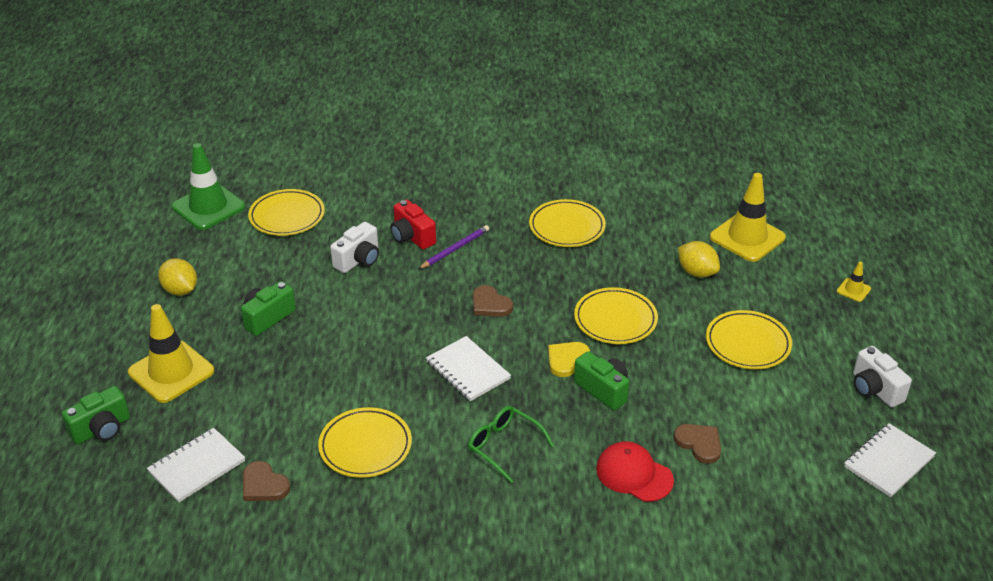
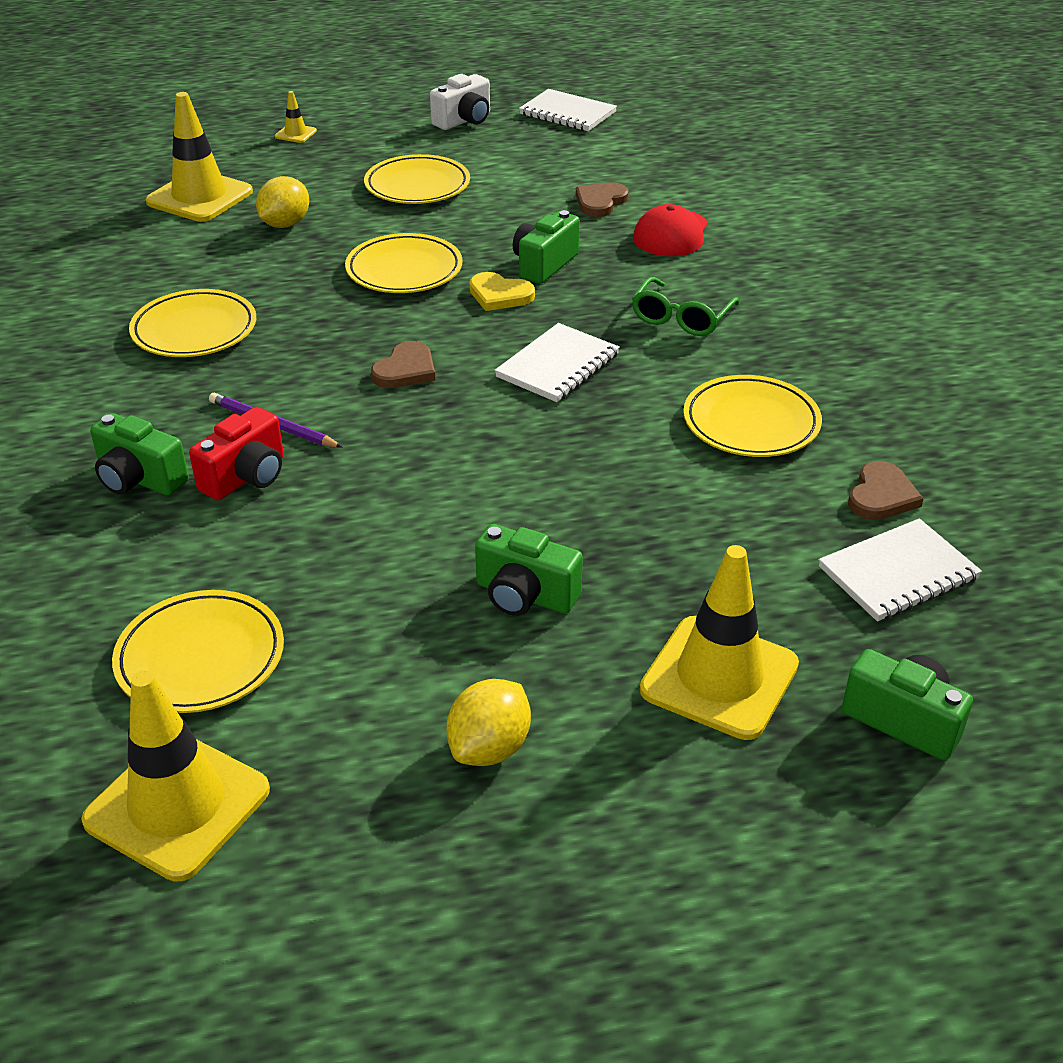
camera: 105 degrees left, 0 degrees up
white notebook [147,428,245,503] -> white notebook turned 60 degrees counterclockwise [819,518,982,621]
green traffic cone [172,143,245,230] -> yellow traffic cone [81,671,270,882]
white camera [330,222,379,273] -> none
none -> green camera [90,413,189,496]

